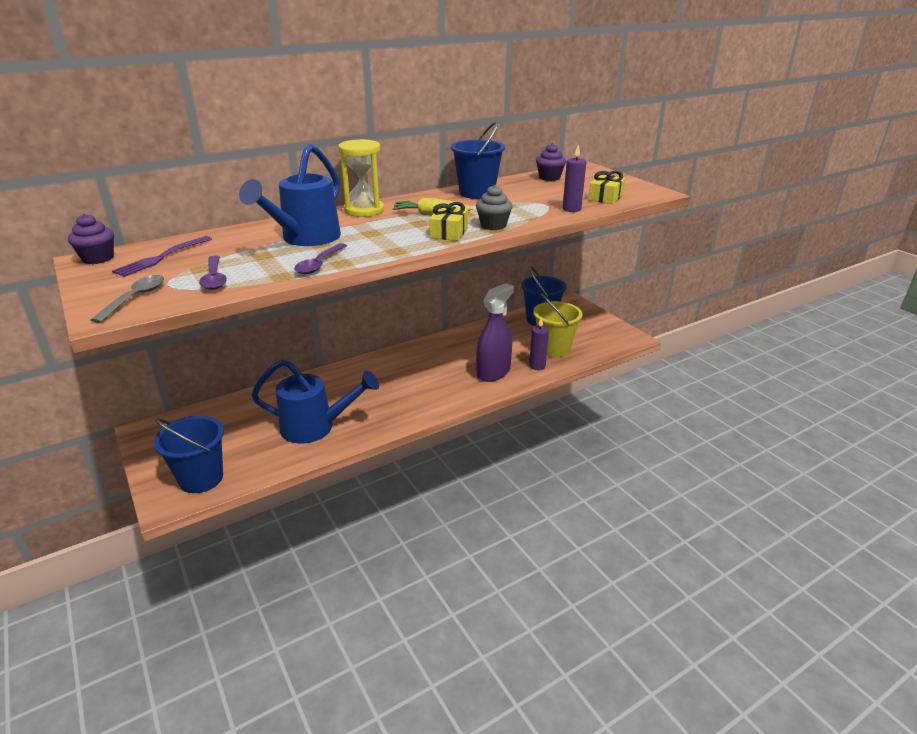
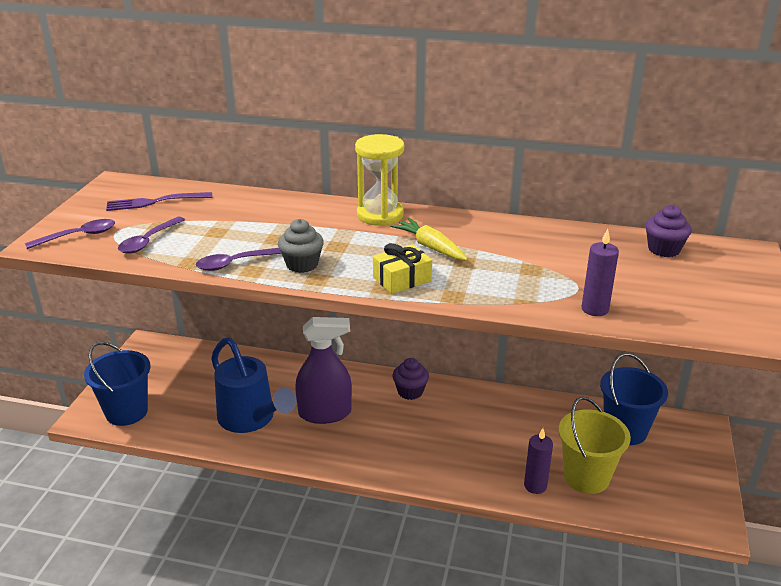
camera: 45 degrees right, 0 degrees up
purple cupcake [68,213,114,264] -> purple cupcake moved to [392,358,429,400]
grey spoon [91,275,164,323] -> purple spoon [25,219,115,249]
blue watering can [239,144,341,246] -> none
blue bucket [451,122,505,199] -> none
grey cupcake [476,185,513,230] -> grey cupcake moved to [278,219,324,273]
purple spray bottle [476,283,514,382] -> purple spray bottle moved to [295,317,352,424]
yellow gift [588,171,626,204] -> none

